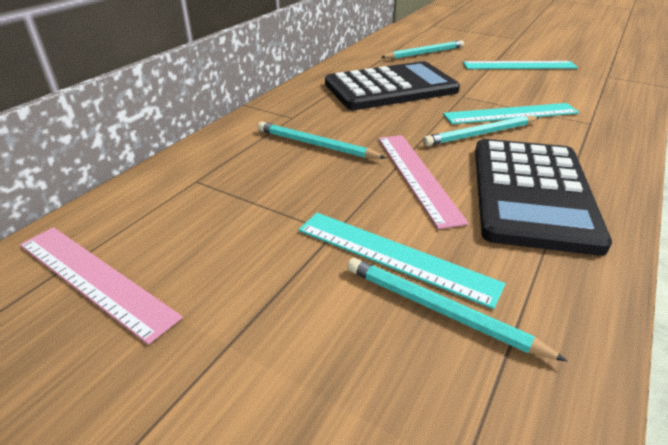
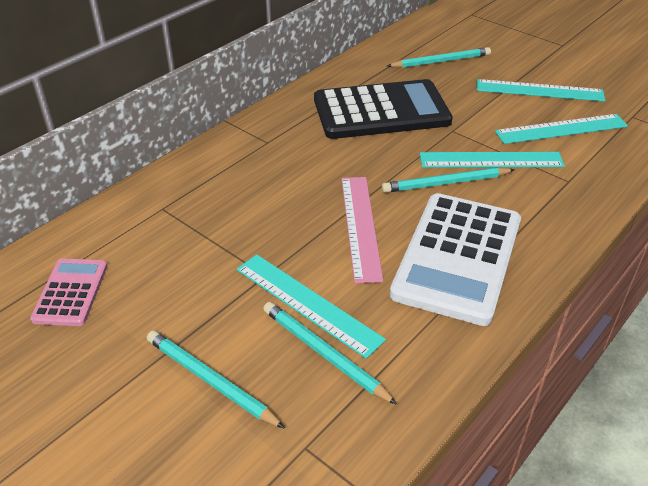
camera: 10 degrees right, 5 degrees up
pink ruler [20,227,183,345] -> pink calculator [30,258,108,326]
turquoise pencil [257,122,386,159] -> turquoise pencil moved to [147,331,285,429]
black calculator [475,139,612,256] -> white calculator [390,193,521,326]
none -> turquoise ruler [495,114,628,144]

